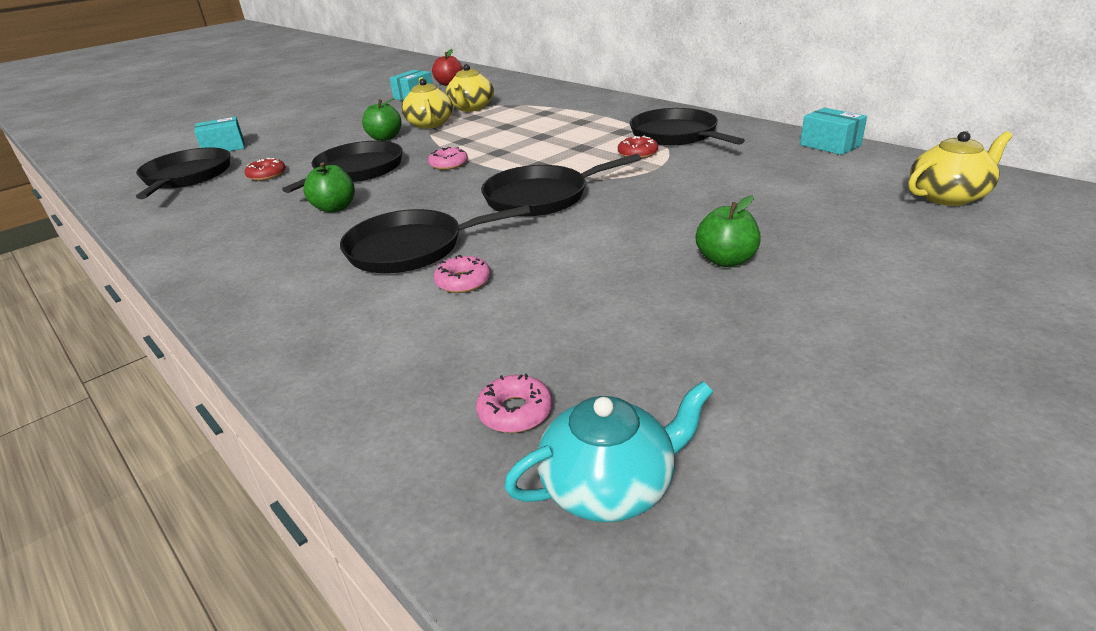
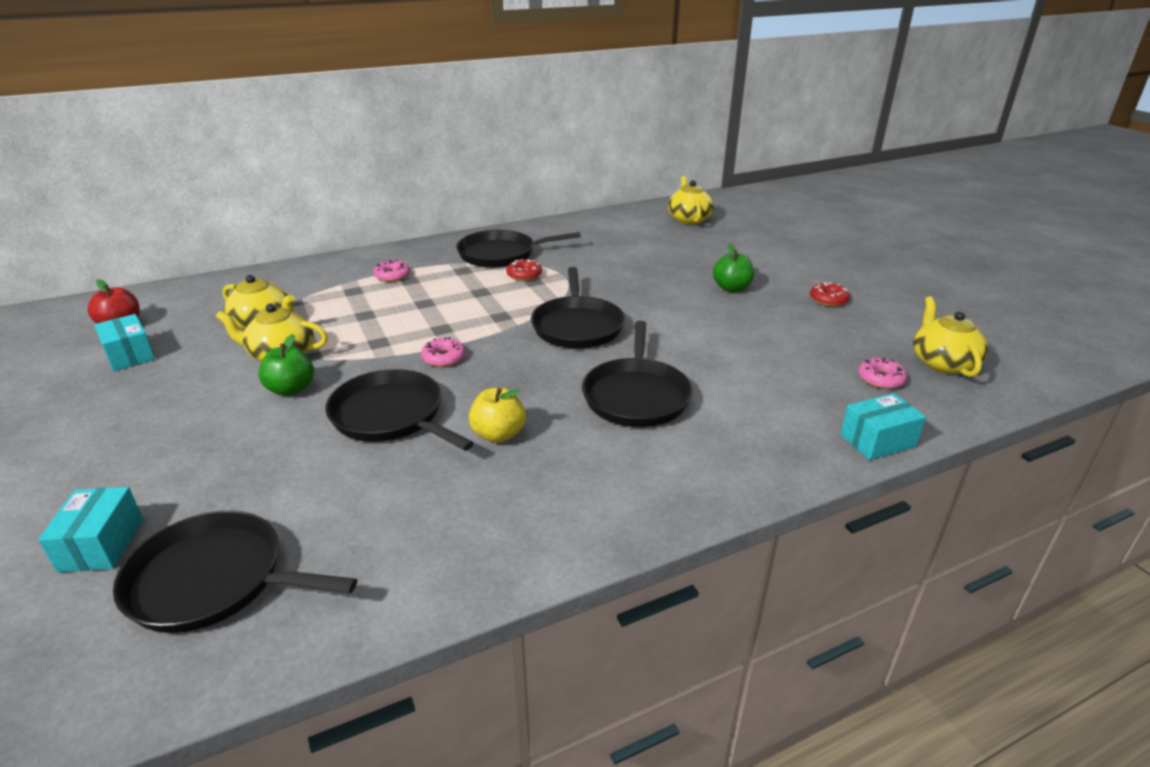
camera: 75 degrees left, 0 degrees up
red donut [245,158,286,181] -> red donut moved to [810,282,850,307]
green apple [303,162,355,213] -> yellow apple [469,388,526,443]
pink donut [433,255,491,293] -> pink donut moved to [373,260,410,282]
turquoise teapot [504,381,713,522] -> yellow teapot [913,296,988,377]
turquoise box [800,108,867,155] -> turquoise box moved to [840,393,926,460]

